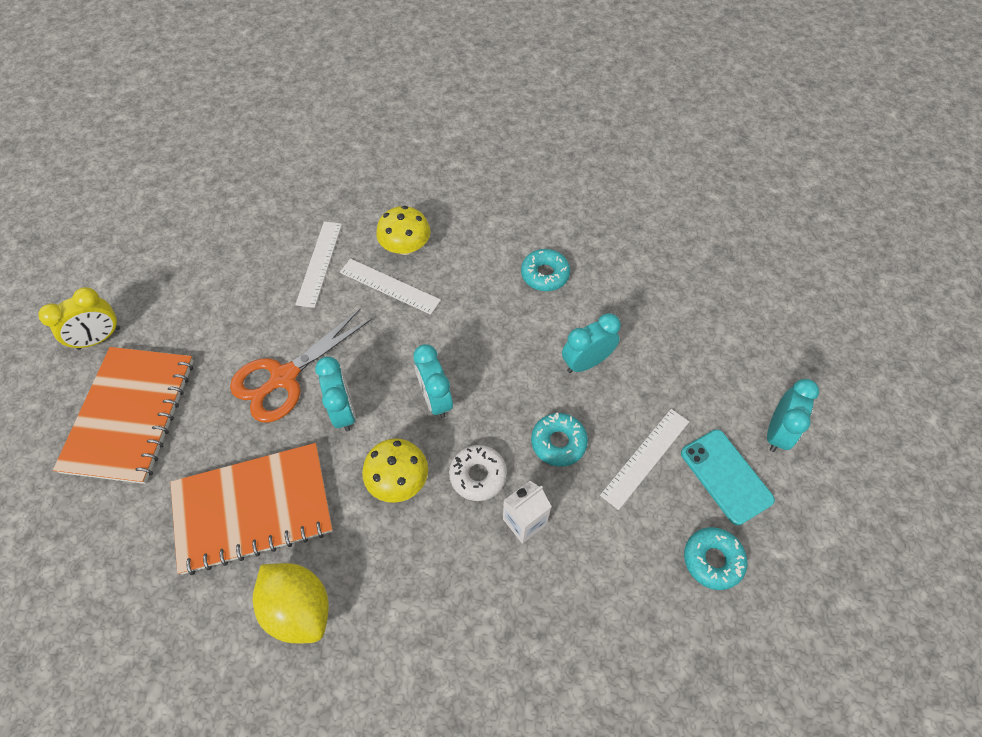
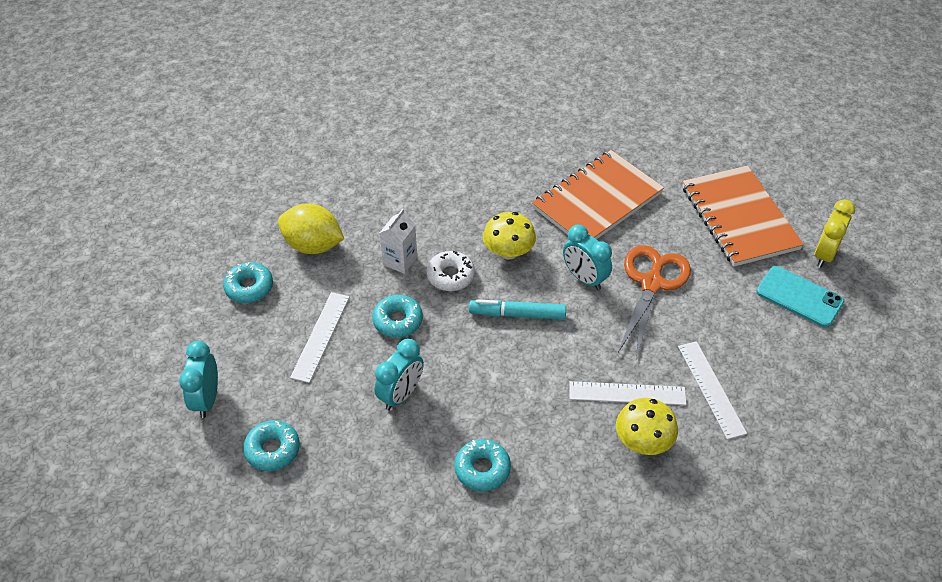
camera: 155 degrees right, 10 degrees down
yellow lemon [253,563,329,644] -> yellow lemon moved to [278,203,344,254]
turquoise clock [413,344,453,418] -> turquoise marker [469,299,566,320]
turquoise phone [681,429,775,525] -> turquoise phone moved to [756,266,844,328]
none -> turquoise donut [243,420,300,471]

